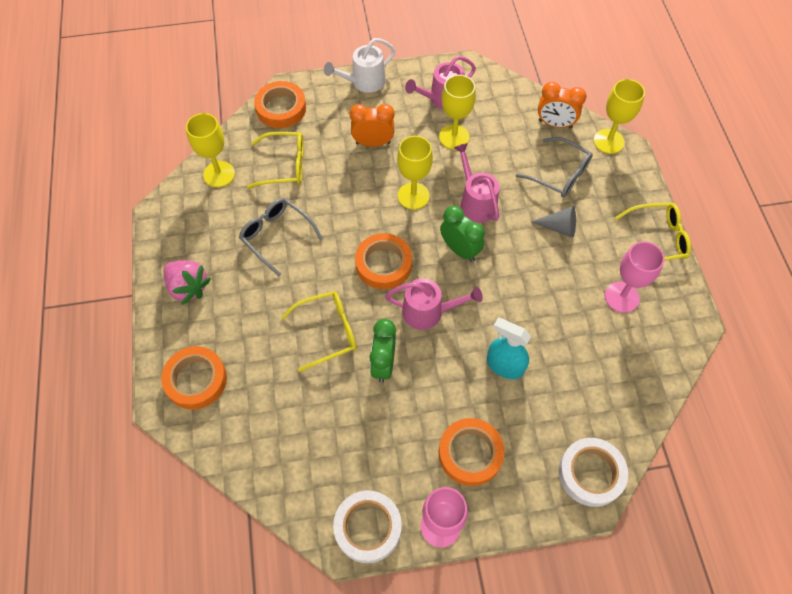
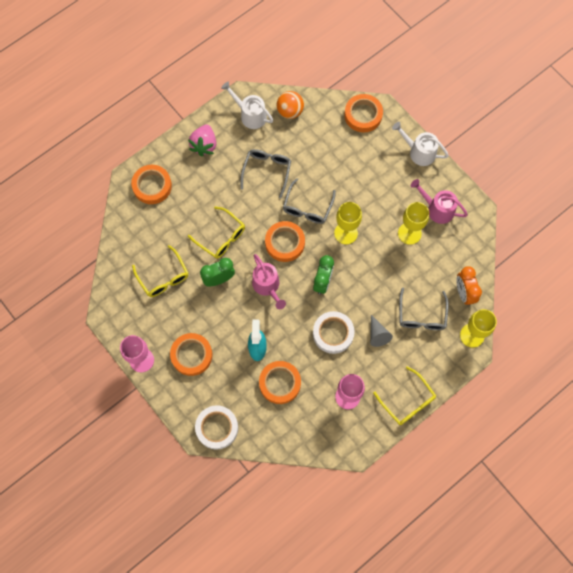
camera: 60 degrees right, 10 degrees up
yellow goblet [186,113,235,187] -> orange ball [277,91,304,119]
yellow glasses [247,132,304,189] -> yellow glasses moved to [132,245,188,297]
white tape [333,490,402,563] -> white tape moved to [313,311,355,354]
orange clock [350,104,395,147] -> none
pink watering can [454,143,499,223] -> none
none -> white watering can [221,82,273,129]
none -> orange tape [259,361,301,404]
none -> grey glasses [283,178,336,224]

